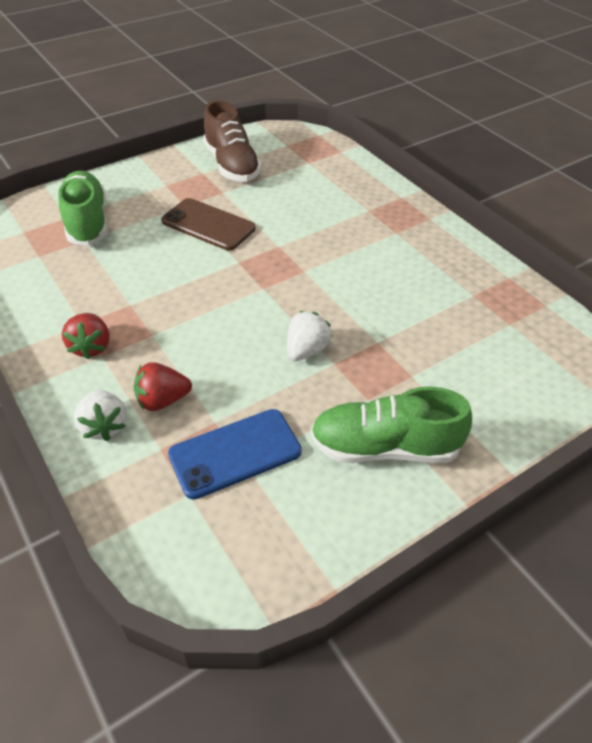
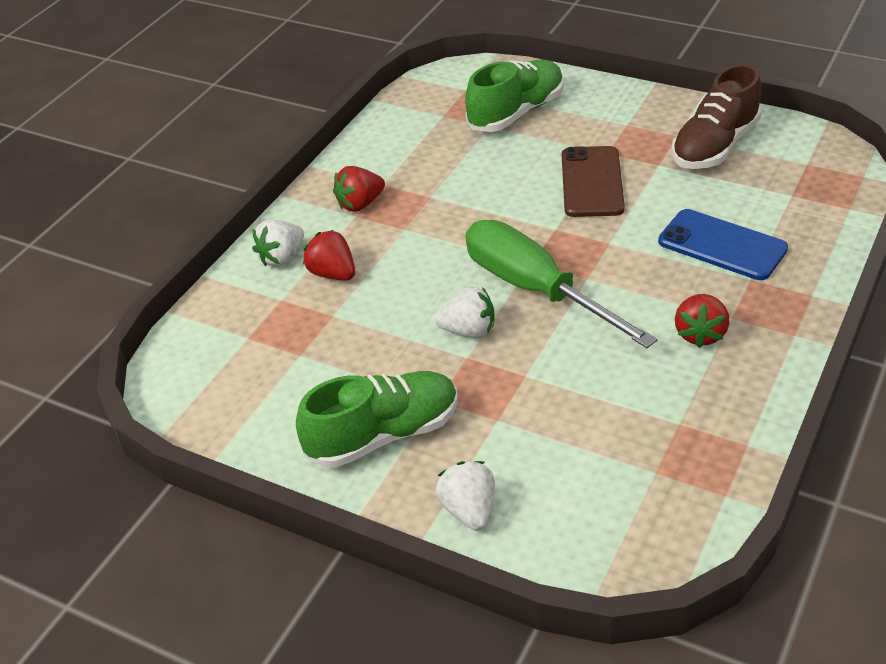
camera: 65 degrees right, 5 degrees down
blue phone [168,409,302,499] -> blue phone moved to [658,209,788,280]
green shoe [311,387,472,463] -> green shoe turned 90 degrees clockwise [296,371,458,468]
none -> white strawberry [436,461,495,531]
none -> green screwdriver [466,220,658,348]
none -> red strawberry [675,294,729,348]

